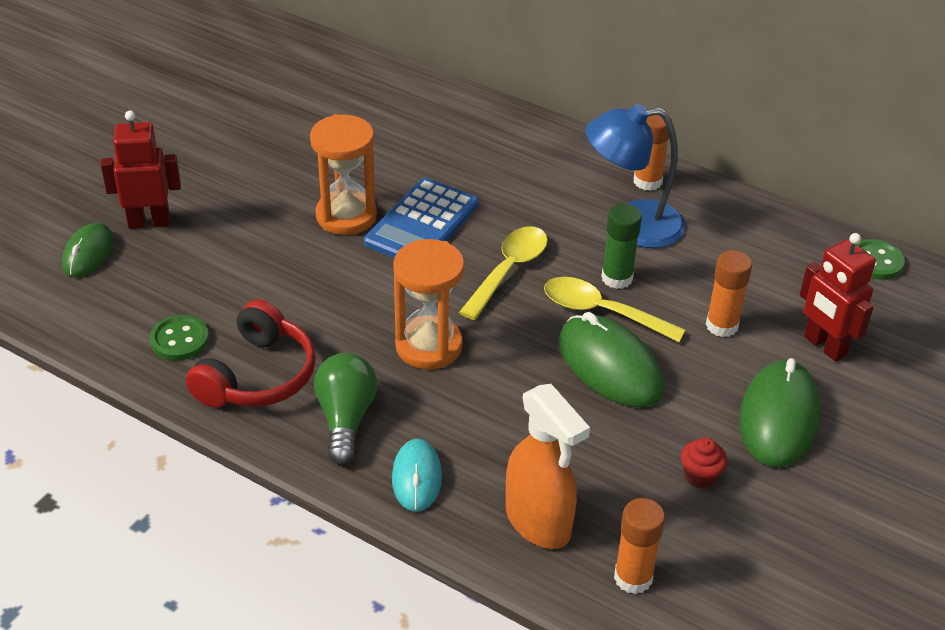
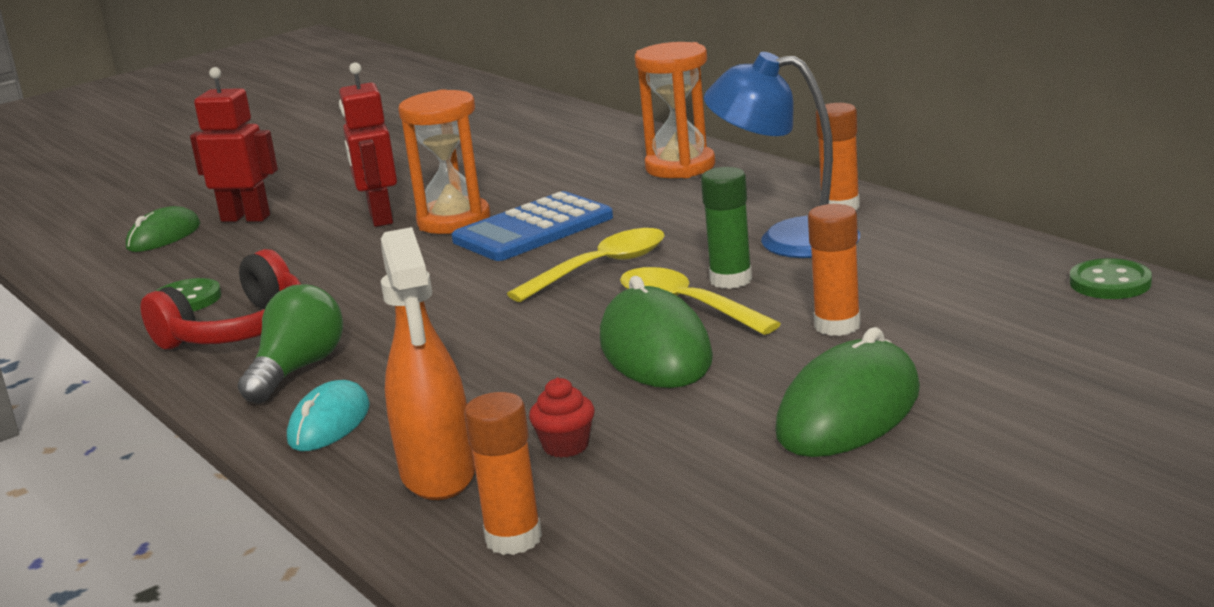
camera: 25 degrees right, 20 degrees down
orange hourglass [393,239,464,370] -> orange hourglass moved to [635,42,715,178]
red cupcake [680,437,727,488] -> red cupcake moved to [529,378,594,458]
red robot [800,233,876,362] -> red robot moved to [339,62,397,227]

